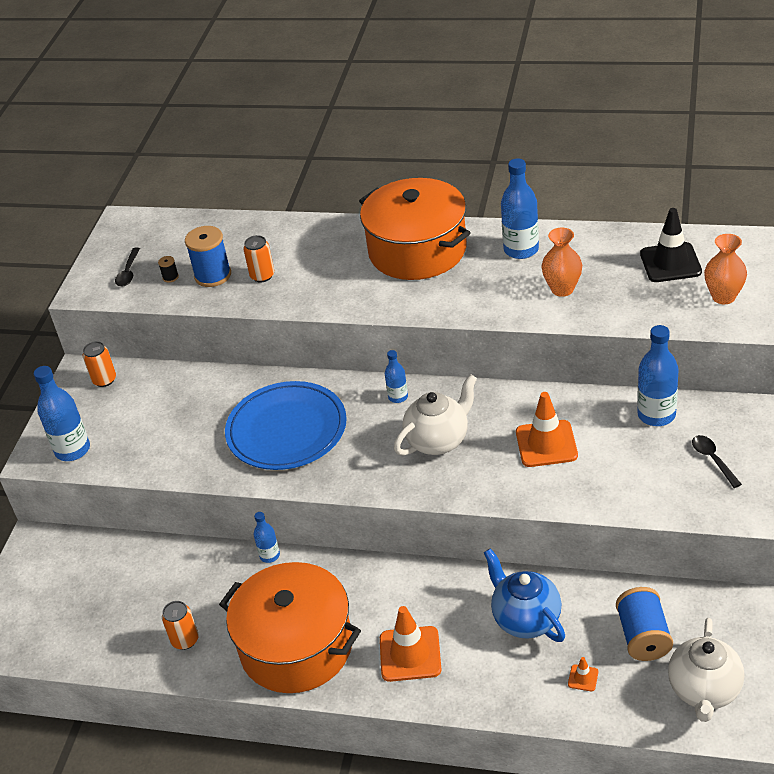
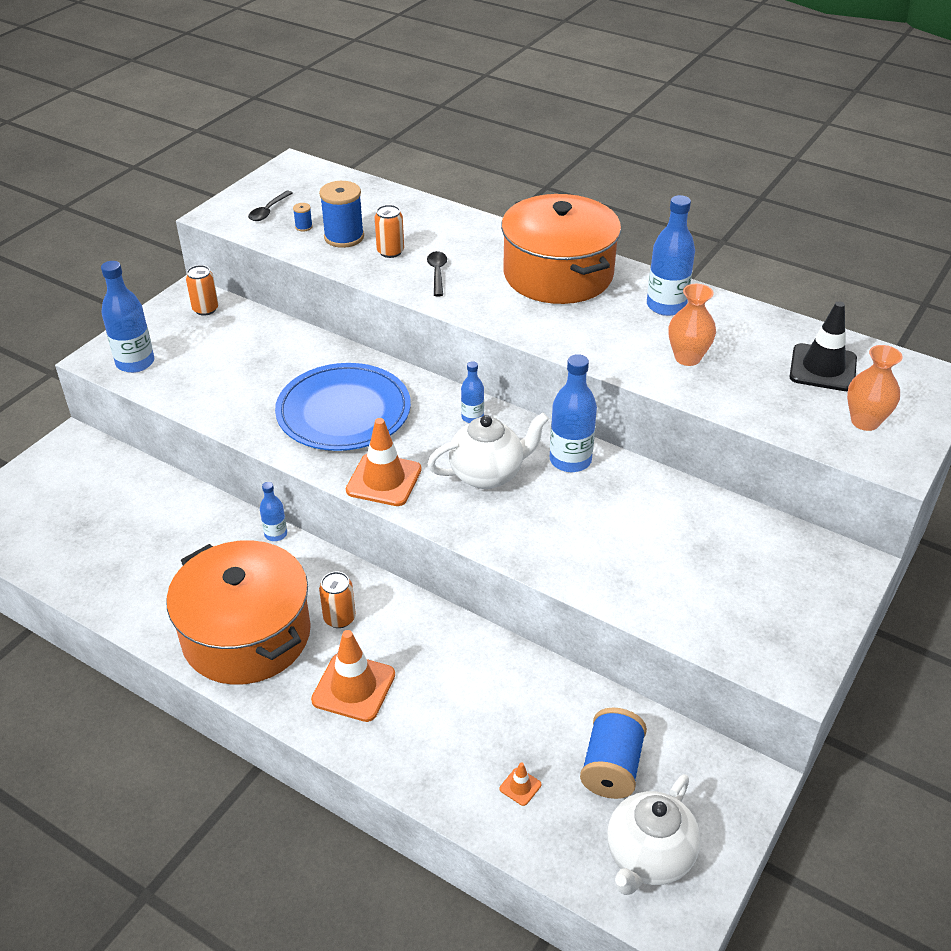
camera: 15 degrees right, 0 degrees up
black spool [158,256,179,283] -> blue spool [293,203,313,231]
orange can [162,601,199,650] -> orange can moved to [319,572,356,628]
blue teapot [484,548,565,642] -> none
orange traffic cone [516,392,578,467] -> orange traffic cone moved to [346,418,422,506]
blue bottle [637,325,679,426] -> blue bottle moved to [550,354,597,472]
black spoon [692,435,742,488] -> black spoon moved to [427,251,447,296]

